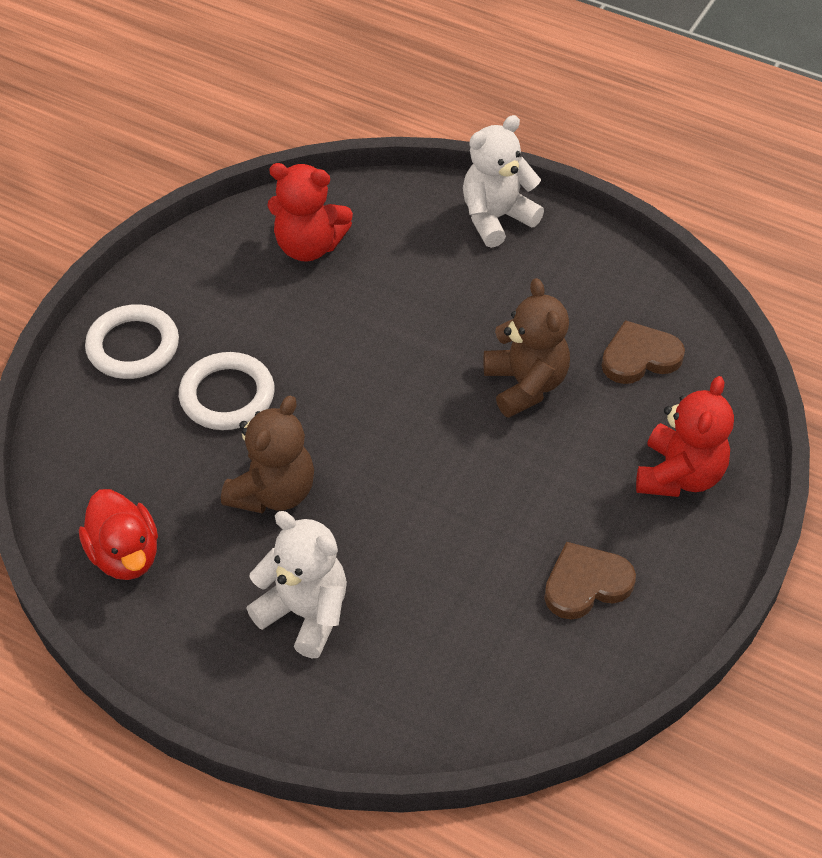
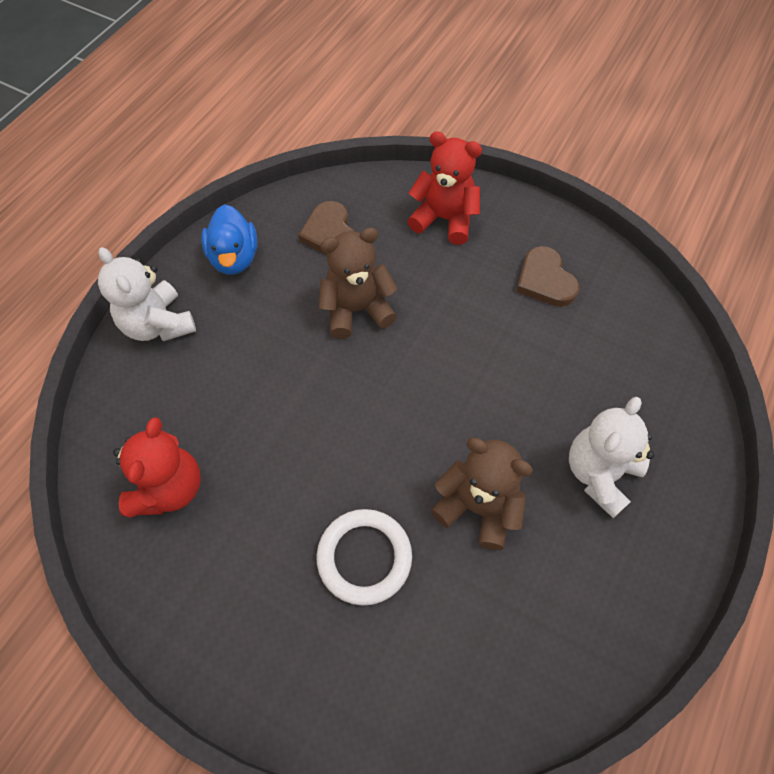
camera: 90 degrees left, 10 degrees up
red duck [79,489,158,580] -> none
white ring [85,304,179,379] -> none
none -> blue duck [201,204,257,275]

